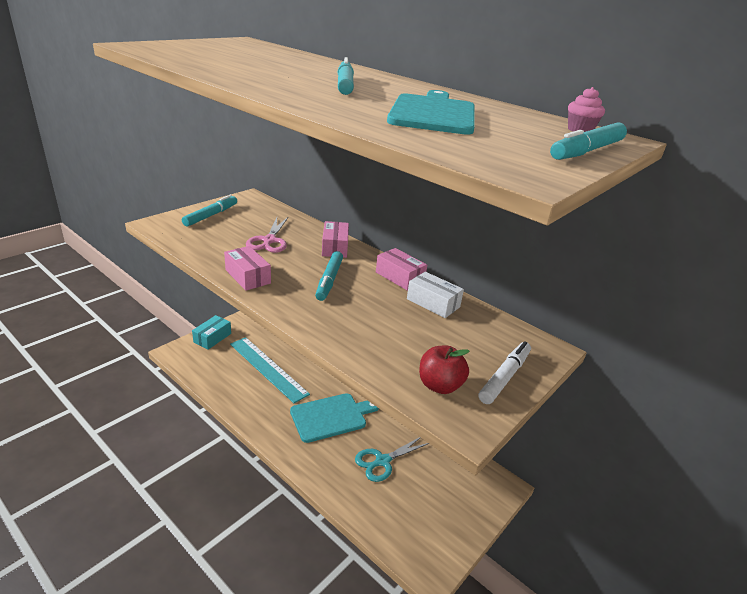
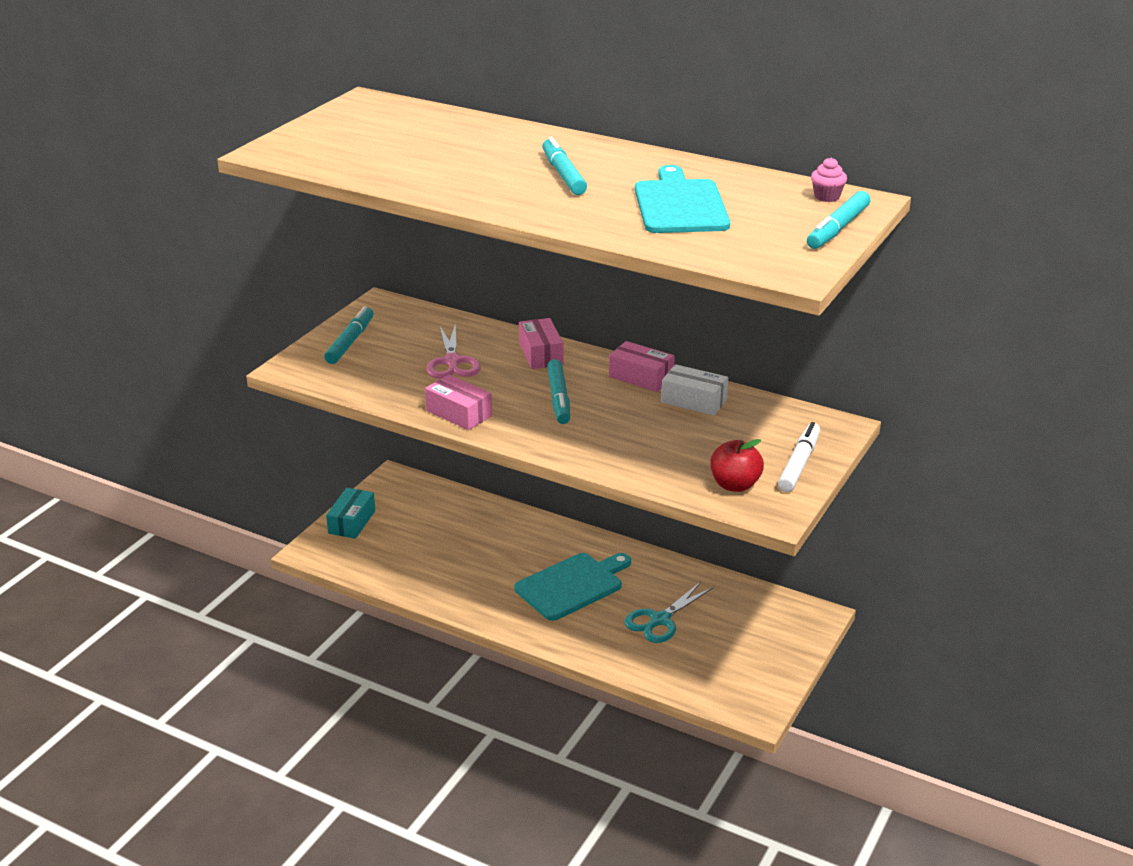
camera: 10 degrees left, 0 degrees up
turquoise ruler [230,337,310,403] -> none

